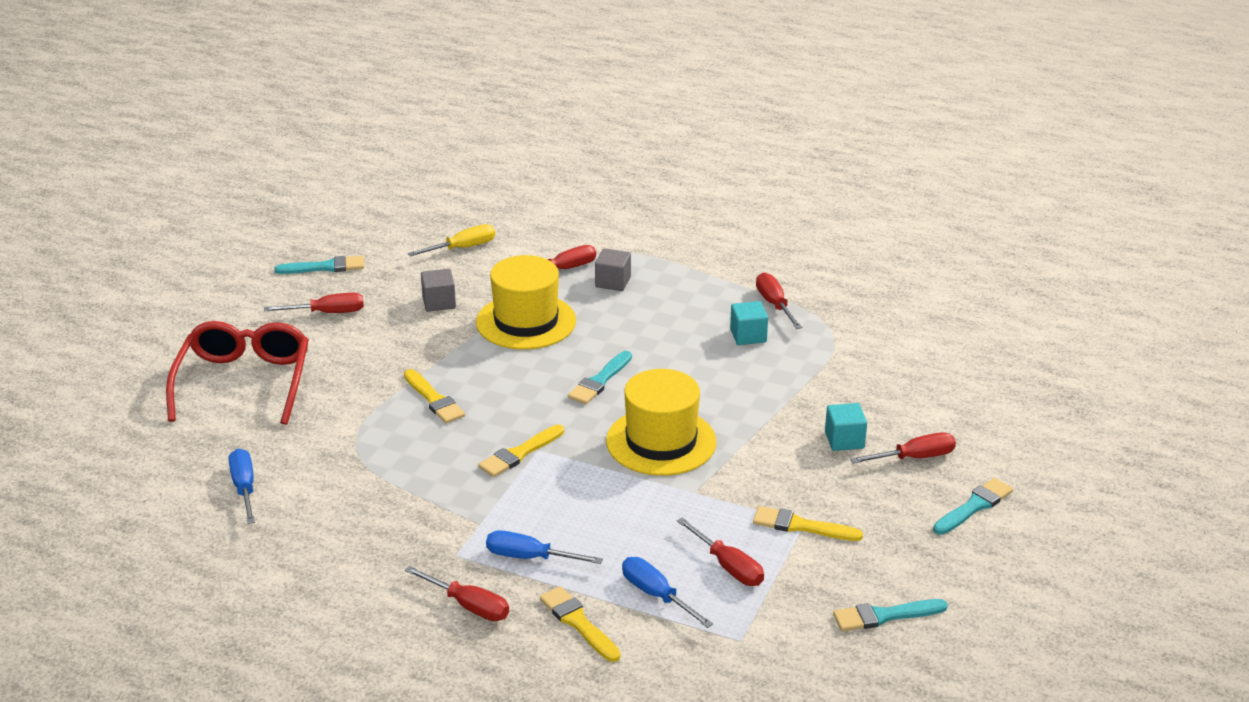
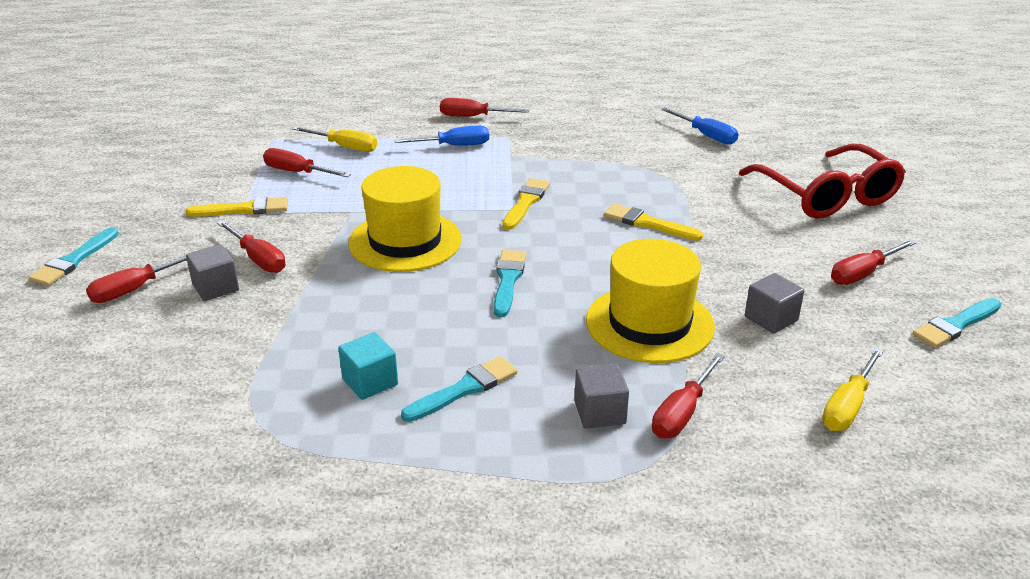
camera: 155 degrees right, 0 degrees up
yellow brush [540,586,621,662] -> none
blue screwdriver [622,557,713,628] -> yellow screwdriver [292,126,377,152]
red screwdriver [756,272,802,329] -> red screwdriver moved to [217,220,286,273]
turquoise cube [825,403,867,451] -> grey cube [186,244,239,301]
turquoise brush [833,599,948,631] -> turquoise brush moved to [401,356,517,422]

